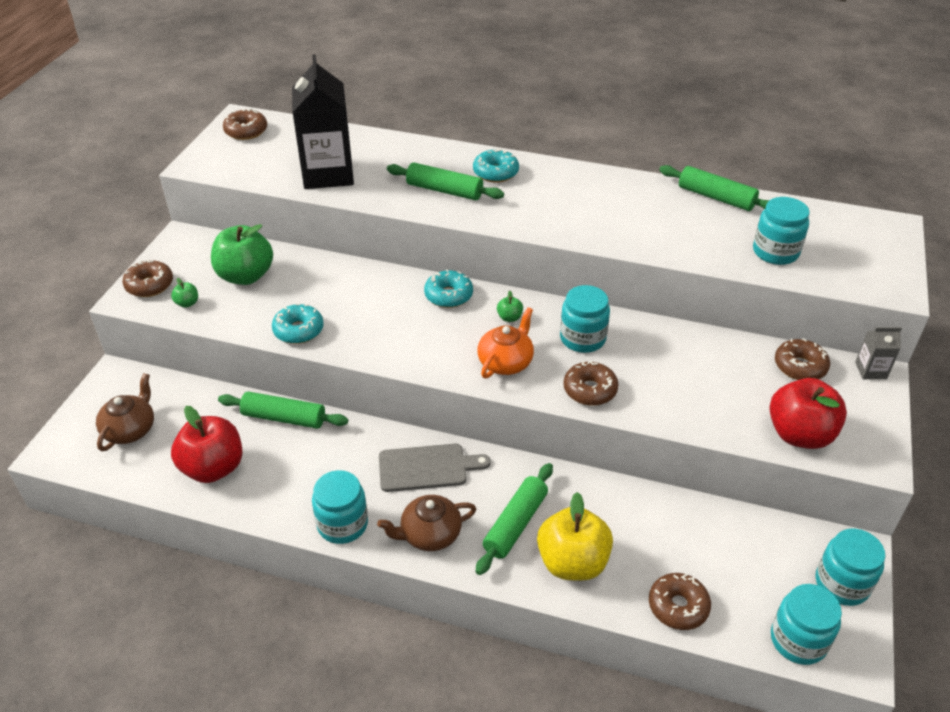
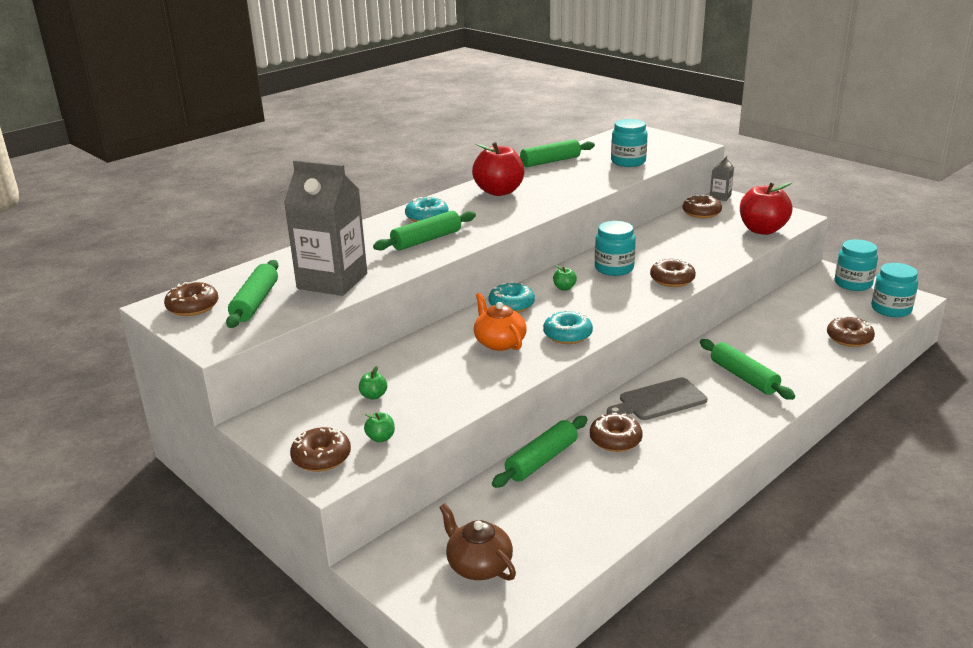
camera: 60 degrees left, 15 degrees down
red apple [171,406,242,483] -> red apple moved to [472,142,524,196]
green apple [211,224,273,285] -> green apple [359,366,387,400], size x0.42
turquoise donut [272,304,324,344] -> turquoise donut moved to [543,310,593,344]
black carton [292,55,354,189] -> grey carton [284,160,367,296]
turquoise jar [312,470,368,544] -> none
brown teapot [377,495,476,551] -> none
grey cutting board [379,444,491,492] -> grey cutting board turned 135 degrees counterclockwise [607,377,707,420]
orange teapot [477,307,534,378] -> orange teapot moved to [474,293,527,351]
yellow apple [537,492,613,581] -> none
none -> green rolling pin [226,260,278,328]
none -> brown donut [590,413,643,452]

